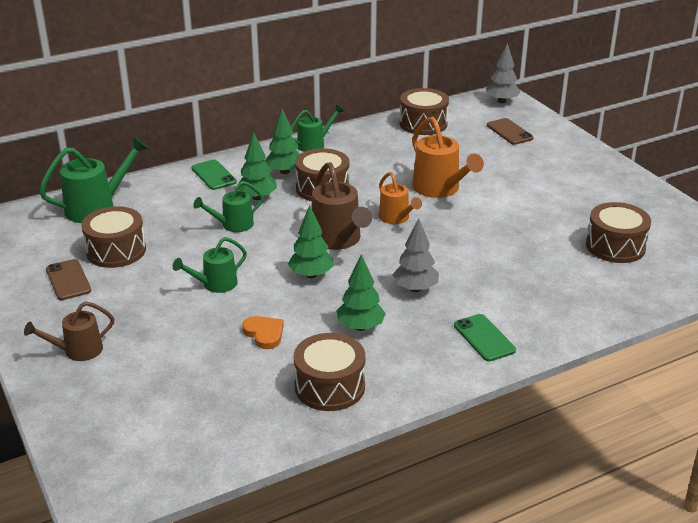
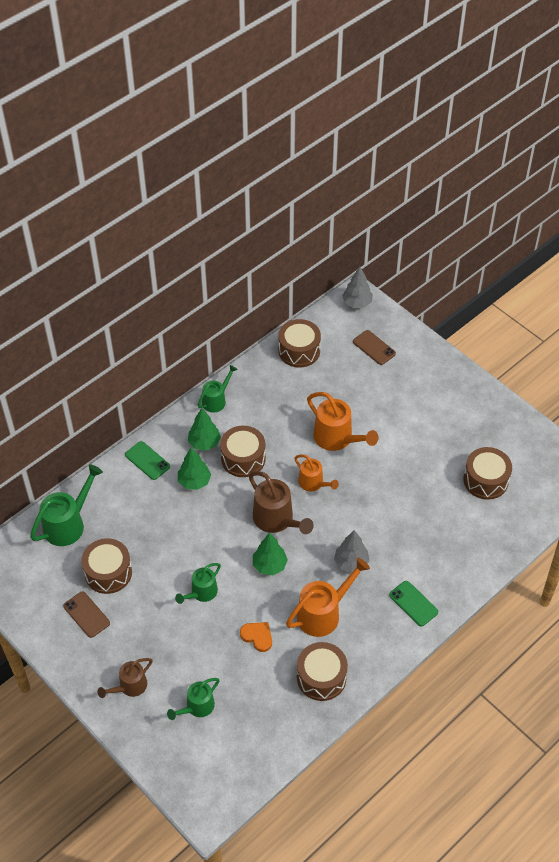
camera: 15 degrees left, 20 degrees up
green watering can [193,181,264,232] -> green watering can moved to [167,678,220,720]
green tree [337,254,386,331] -> orange watering can [286,558,370,637]

